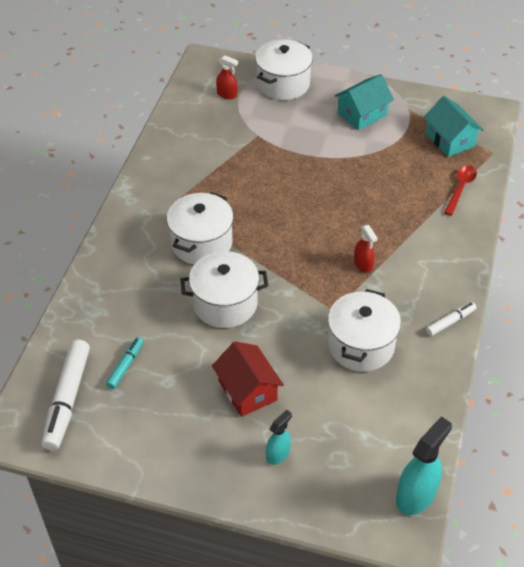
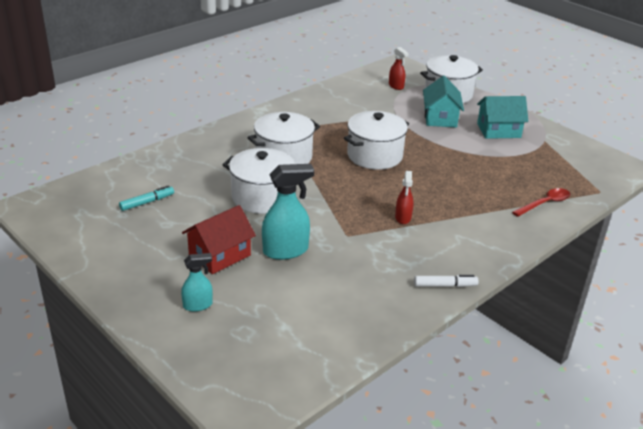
camera: 30 degrees right, 15 degrees down
white marker [42,340,90,451] -> none
red house [212,341,284,417] -> red house turned 45 degrees clockwise [182,205,256,274]
white pot [328,289,401,372] -> white pot moved to [344,111,409,170]
turquoise spray bottle [396,416,452,515] -> turquoise spray bottle moved to [262,164,314,260]
turquoise house [424,96,484,157] -> turquoise house moved to [423,76,464,128]

